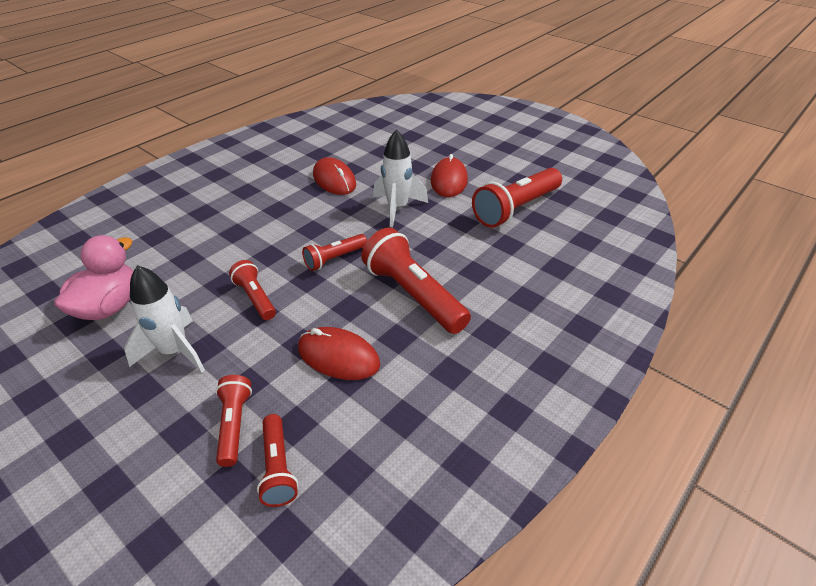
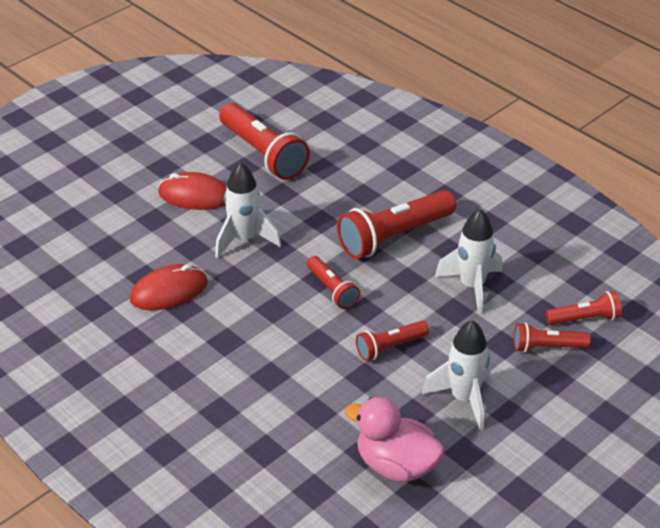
camera: 85 degrees left, 0 degrees up
red mouse [298,327,380,380] -> white rocket [435,209,502,314]

